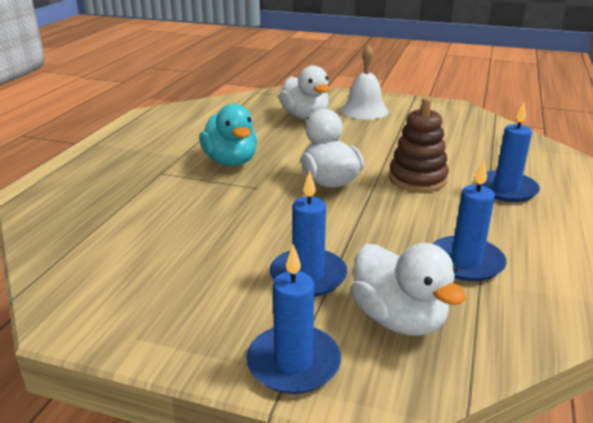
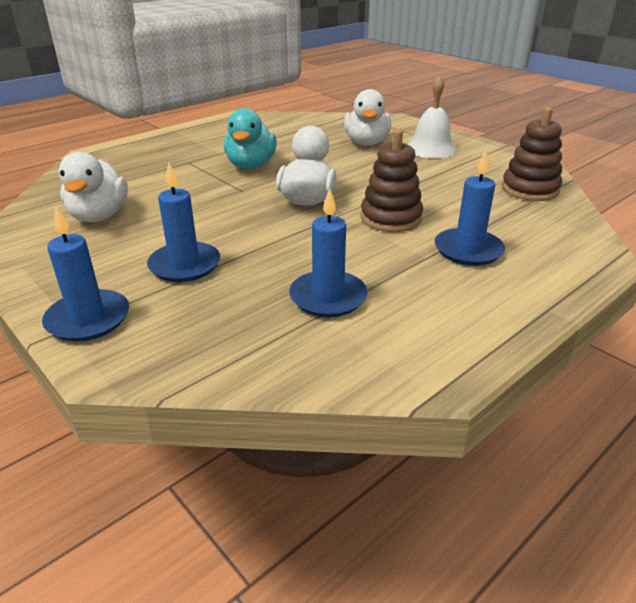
camera: 30 degrees right, 5 degrees up
white duck [351,243,466,336] -> white duck moved to [59,152,128,222]
none -> brown stacking toy [502,107,562,201]

